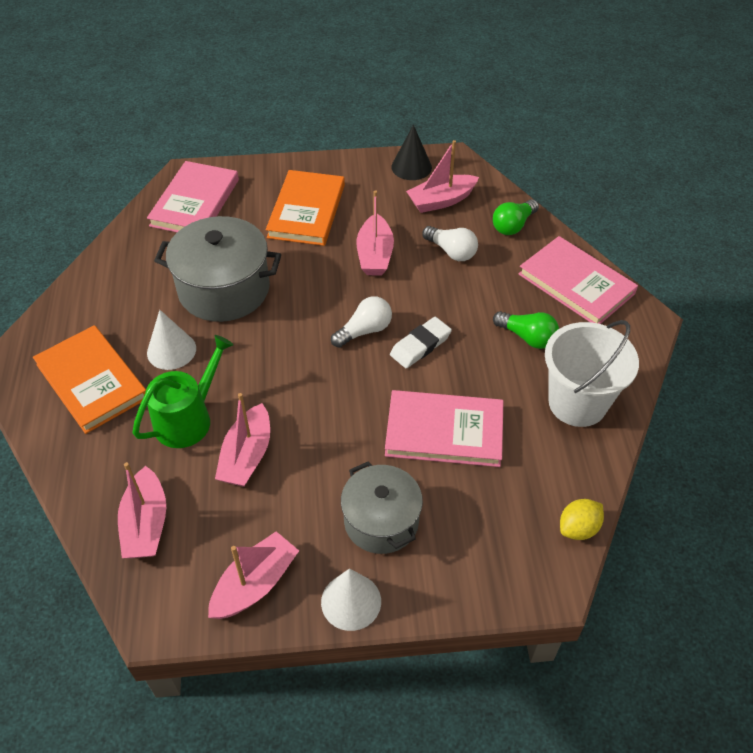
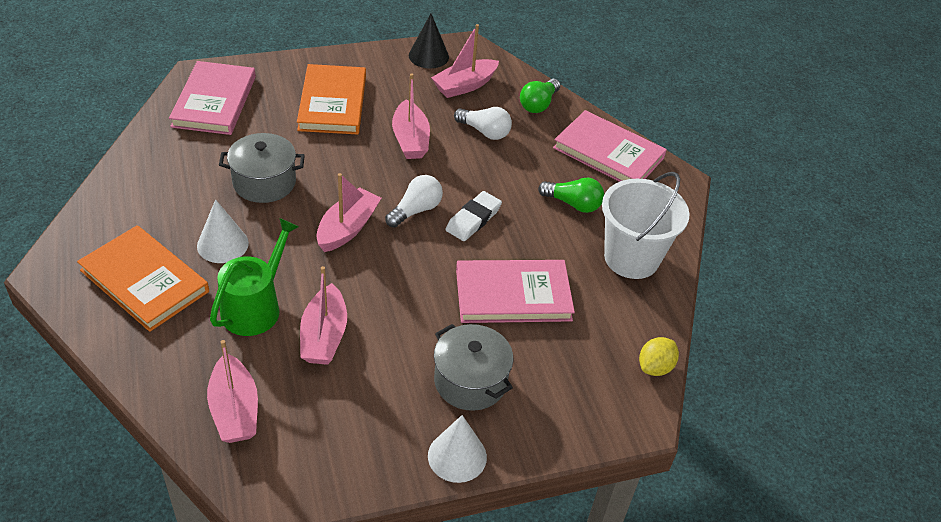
camera: 15 degrees left, 5 degrees down
grey pot [154,216,281,322] -> grey pot [219,133,305,203], size x0.67
pink boat [208,532,299,619] -> pink boat moved to [316,173,381,252]

